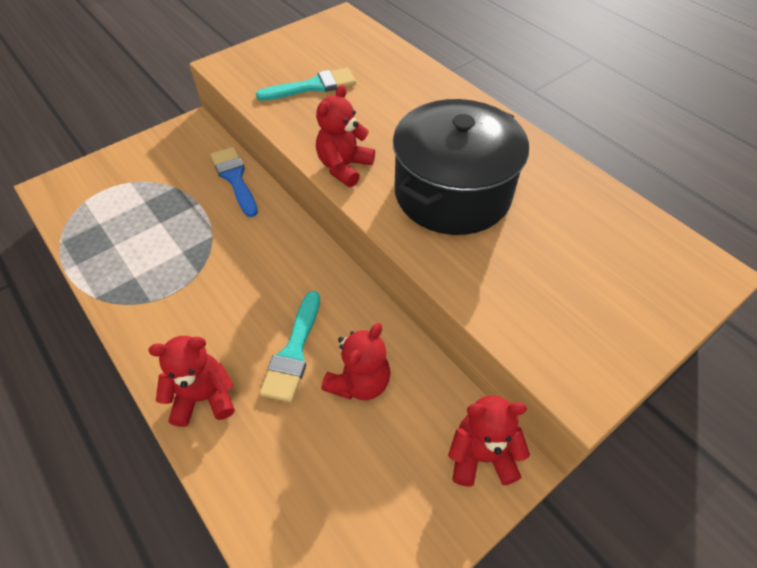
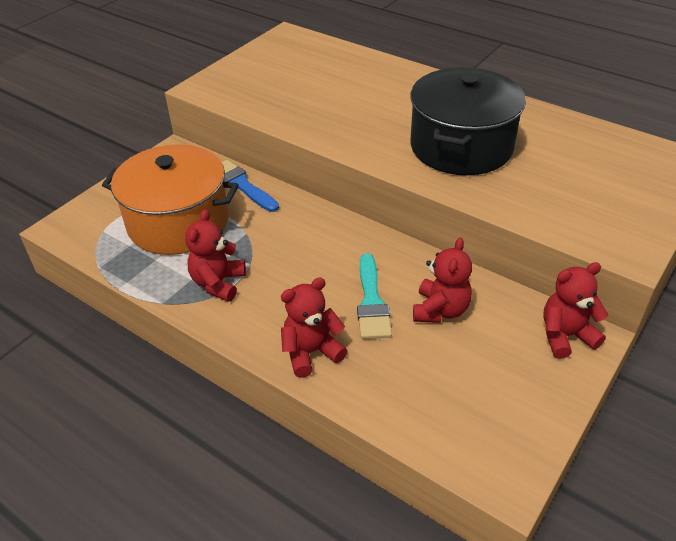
camera: 15 degrees left, 10 degrees down
turquoise brush [256,68,356,101] -> none
red teddy bear [316,84,375,187] -> red teddy bear moved to [185,209,246,302]
none -> orange pot [102,144,239,255]

